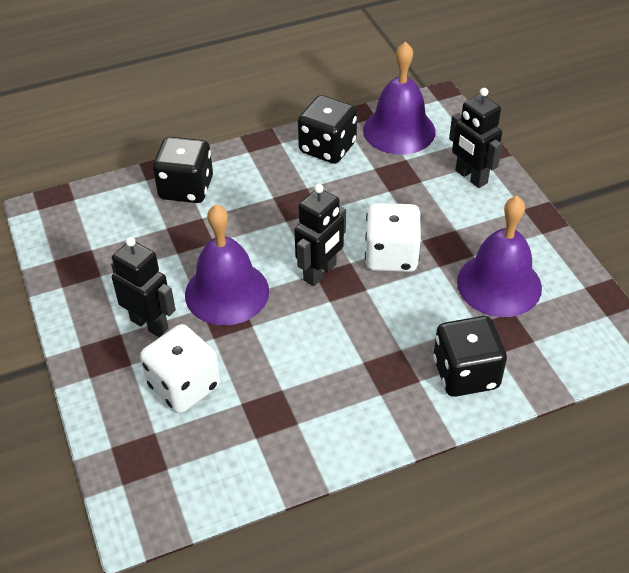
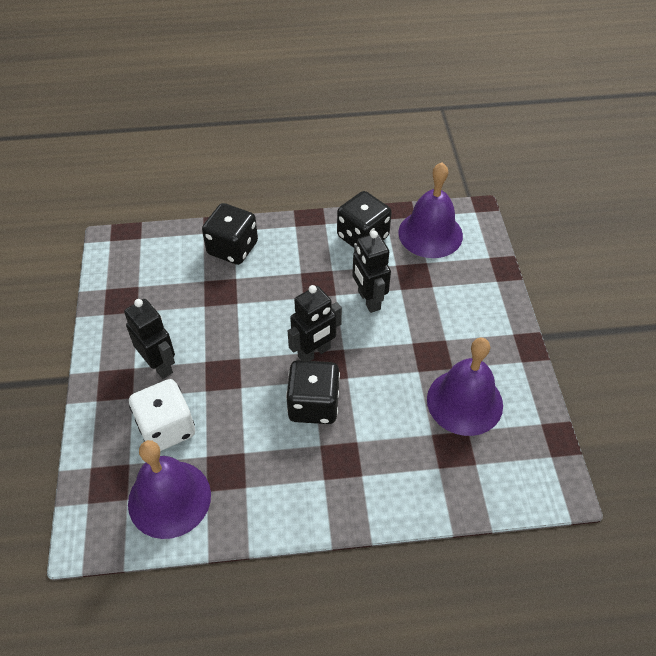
camera: 15 degrees right, 5 degrees up
purple bell [185,204,269,326] -> purple bell moved to [128,440,211,539]
white dice [365,203,421,272] -> none
black dice [433,316,507,397] -> black dice moved to [286,360,340,424]
black robot [449,88,502,188] -> black robot moved to [352,231,391,313]

